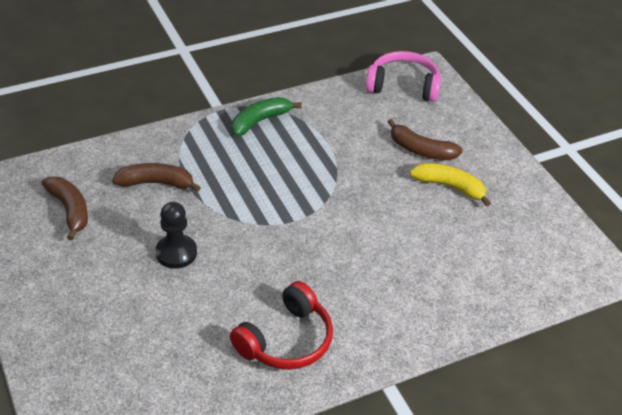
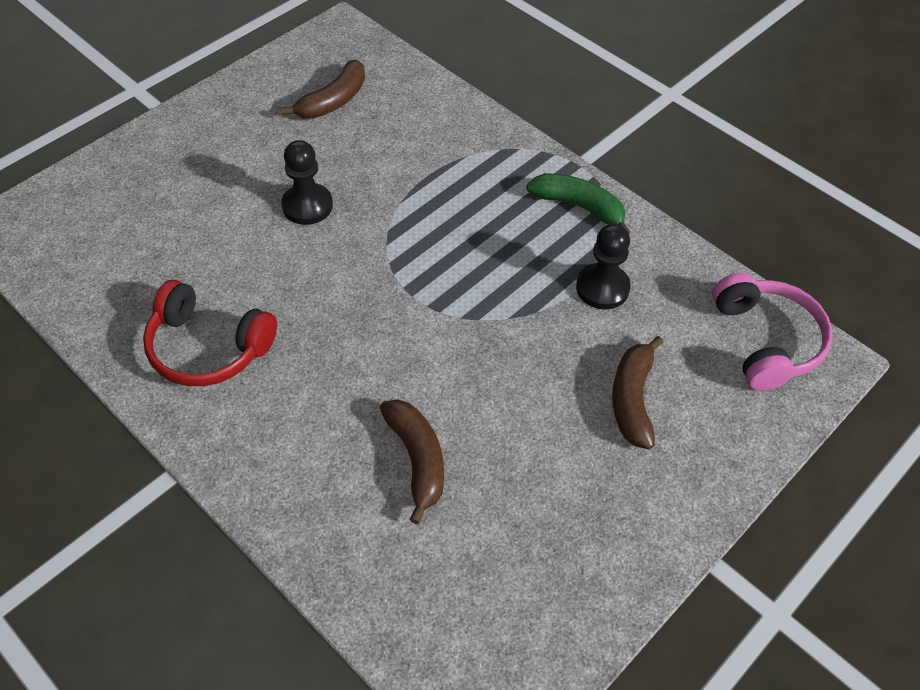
camera: 70 degrees right, 10 degrees up
brown banana [112,163,201,192] -> brown banana moved to [380,399,444,524]
yellow banana [410,163,491,207] -> none
none -> black pawn [576,224,631,309]

